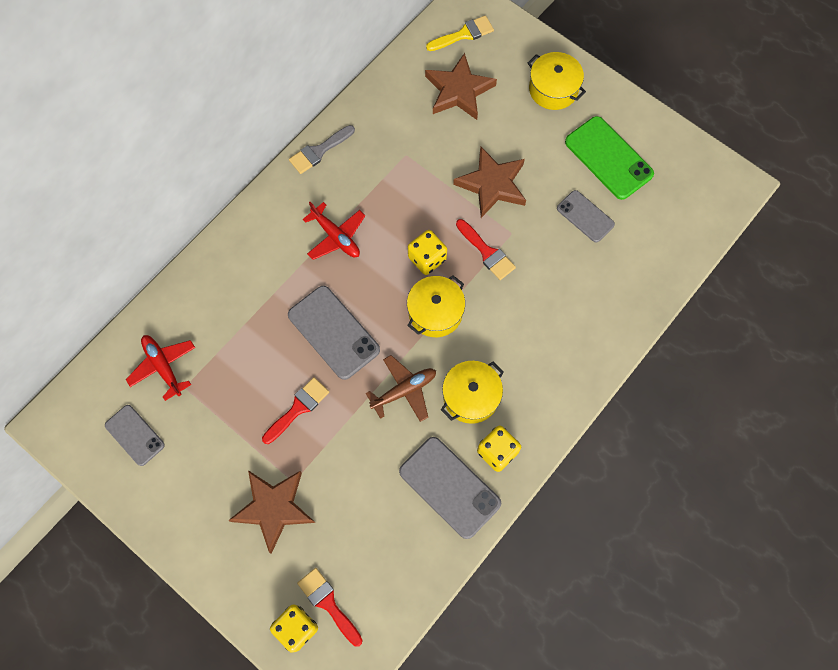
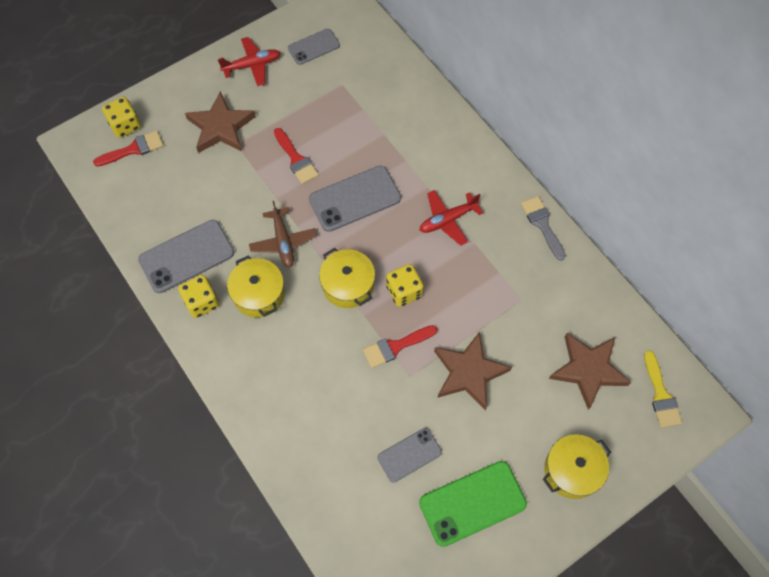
camera: 105 degrees right, 5 degrees down
red plane [126,335,195,401] -> red plane moved to [218,37,280,86]

